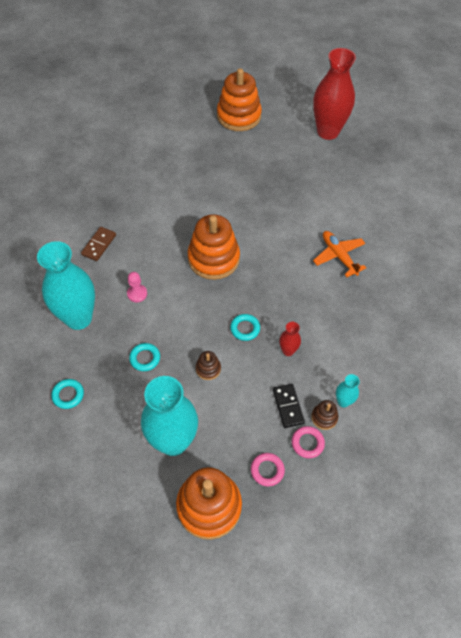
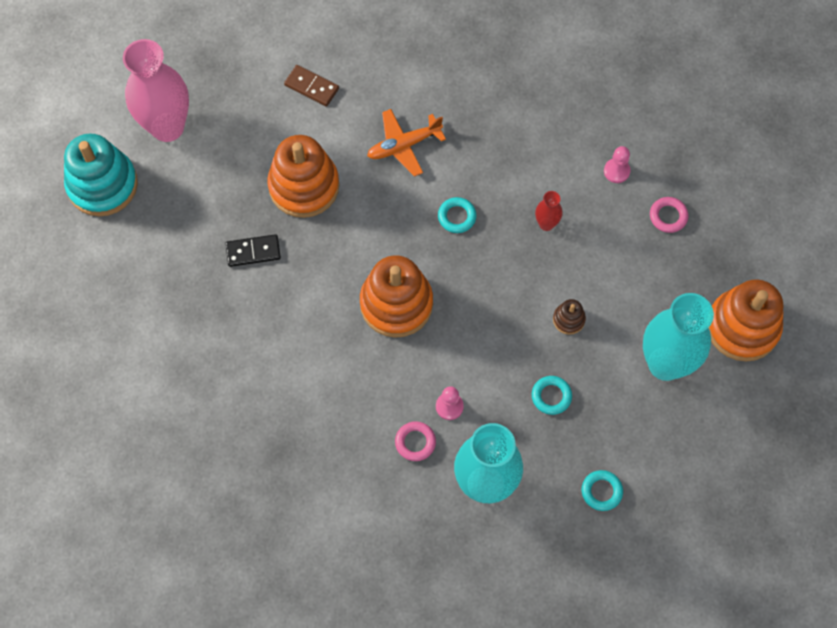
camera: 85 degrees left, 10 degrees up
brown domino [81,227,116,261] -> brown domino moved to [284,65,339,106]
orange stacking toy [217,68,262,131] -> orange stacking toy moved to [267,135,339,218]
turquoise ring [230,314,260,341] -> turquoise ring moved to [438,197,477,233]
pink ring [251,453,285,486] -> pink ring moved to [395,421,436,461]
black domino [273,384,305,428] -> black domino moved to [225,234,281,267]
brown stacking toy [311,400,338,430] -> none
red vase [313,48,356,140] -> pink vase [123,39,189,142]
turquoise vase [336,374,360,407] -> pink pawn [604,146,631,183]
none -> turquoise stacking toy [64,133,138,216]

